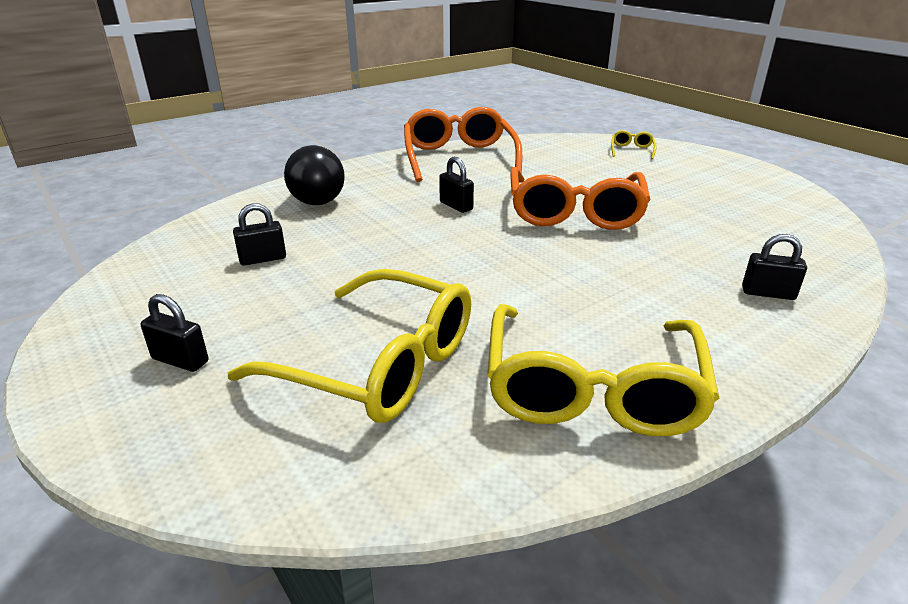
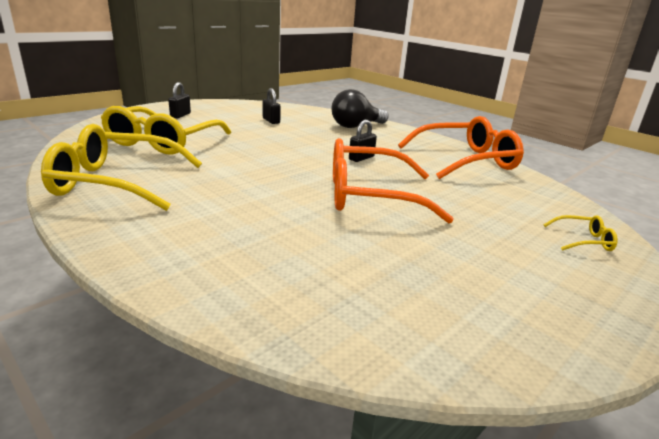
camera: 80 degrees right, 5 degrees down
black padlock [742,234,807,300] -> none

